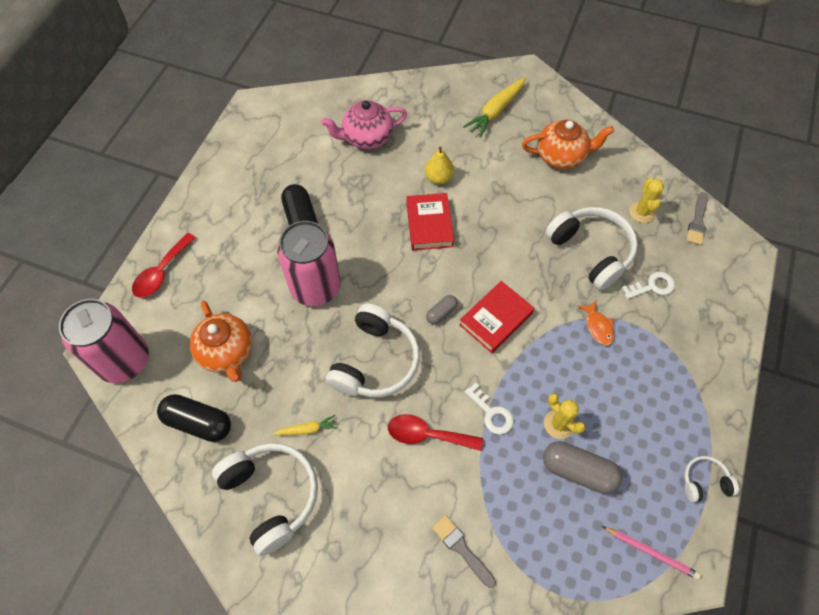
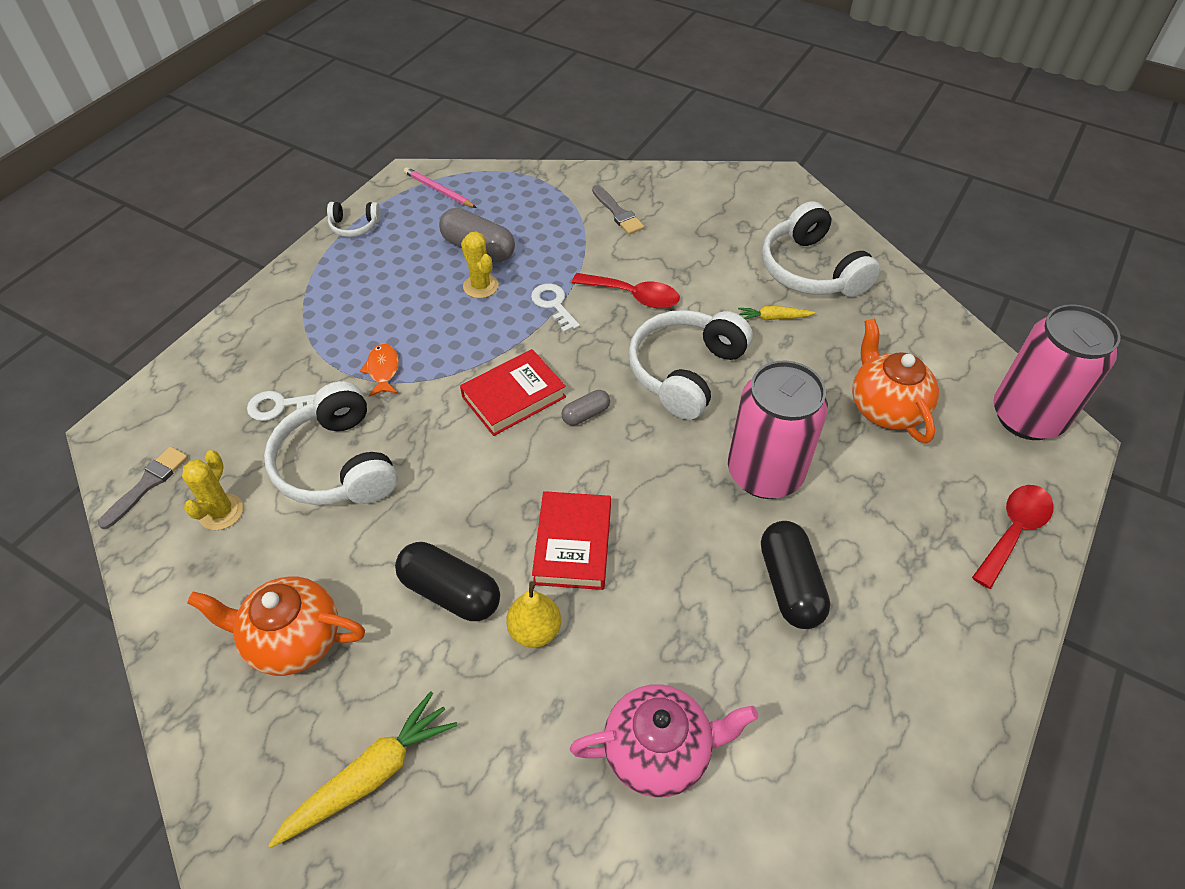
camera: 170 degrees left, 10 degrees down
black capsule [157,394,231,442] -> black capsule moved to [395,542,500,621]

